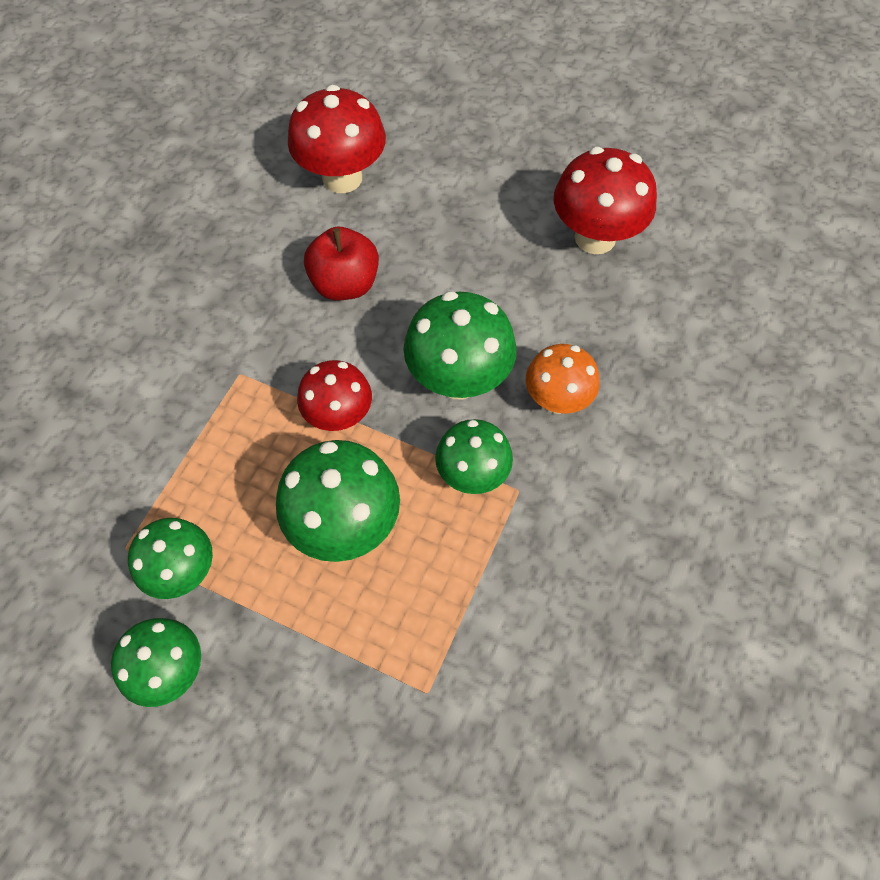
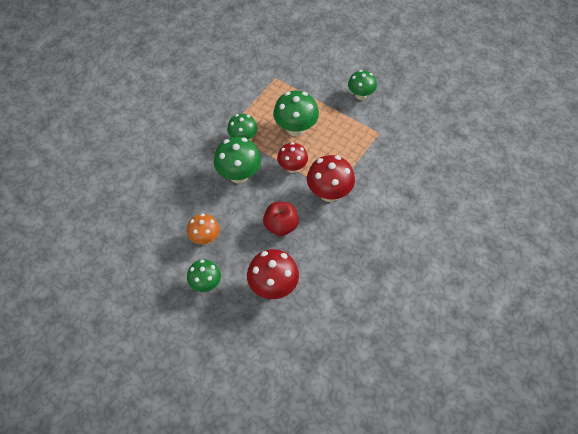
camera: 170 degrees left, 5 degrees down
green mushroom [128,518,213,599] -> green mushroom moved to [187,260,221,292]
orange mushroom [526,344,600,414] -> orange mushroom moved to [187,213,220,245]
red mushroom [554,147,657,254] -> red mushroom moved to [307,155,355,202]

